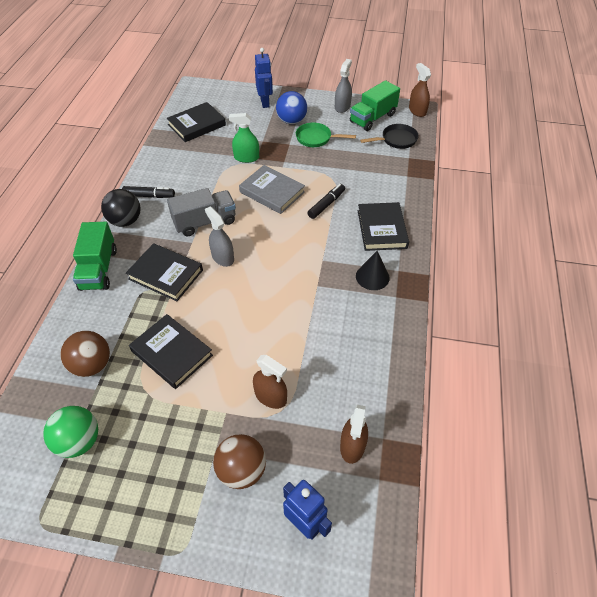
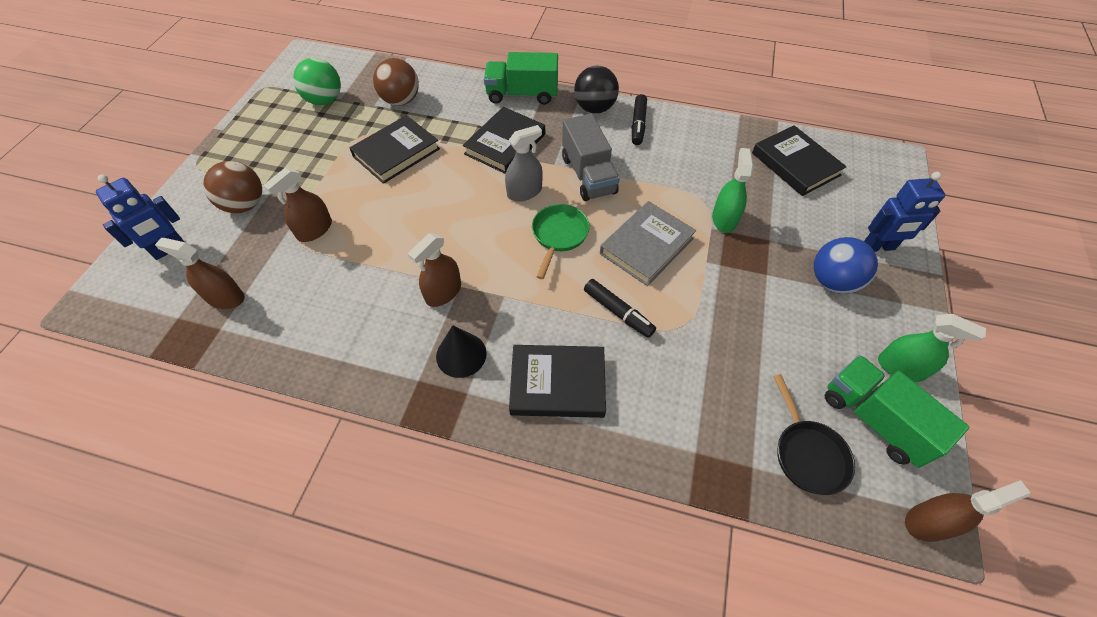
camera: 95 degrees right, 5 degrees up
green pan [296,123,356,147] -> green pan moved to [532,204,590,279]
grey spray bottle [335,59,352,113] -> green spray bottle [878,314,986,382]
none -> brown spray bottle [408,233,461,307]

